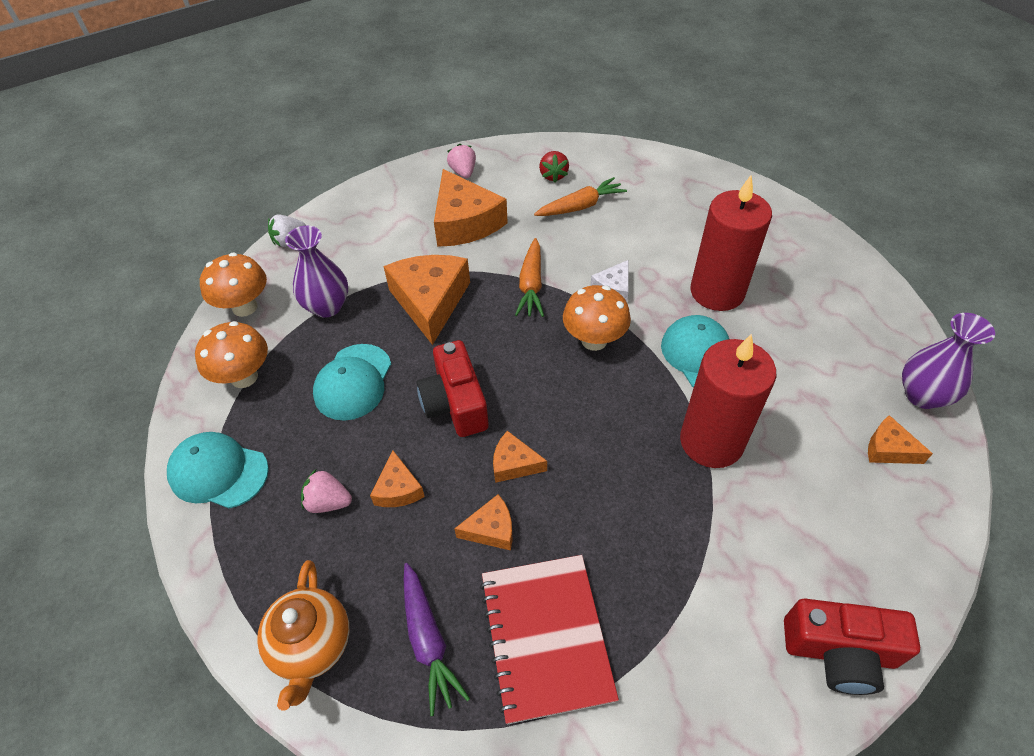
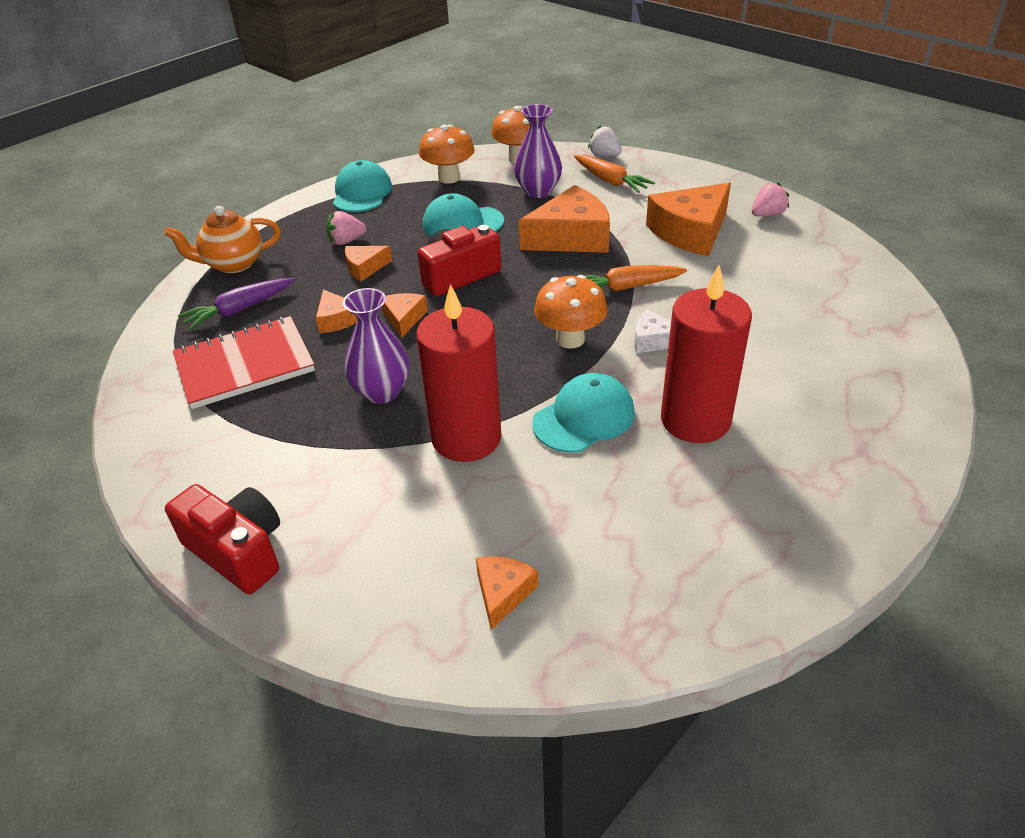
camera: 75 degrees right, 10 degrees down
pink strawberry [301,469,352,513] -> pink strawberry turned 105 degrees counterclockwise [326,211,366,245]
orange carrot [534,177,627,216] -> orange carrot moved to [574,154,655,193]
red strawberry [539,151,569,183] -> none
red camera [784,599,920,695] -> red camera turned 135 degrees clockwise [165,484,280,594]
purple vase [902,313,995,409] -> purple vase moved to [343,288,409,404]

